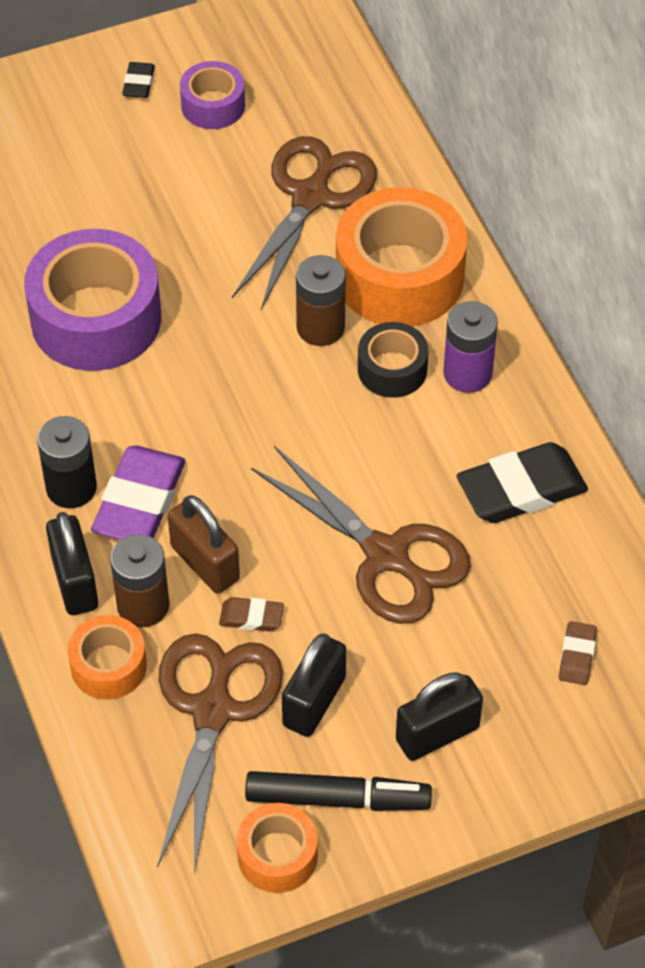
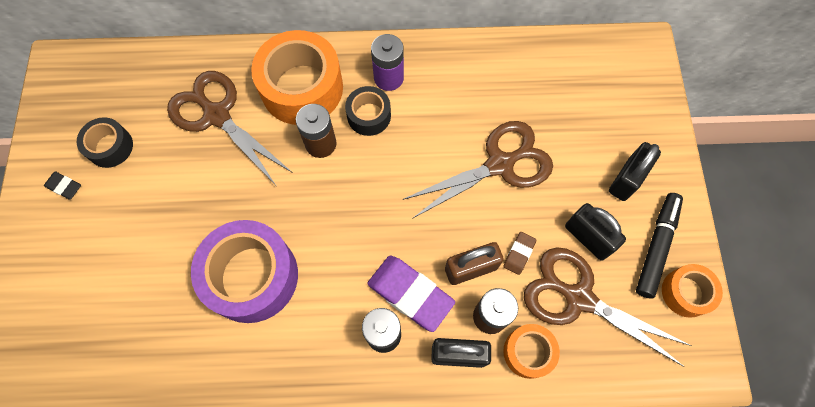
camera: 70 degrees left, 15 degrees up
purple tape [180,61,245,129] -> black tape [77,117,133,168]
black padlock [396,672,483,761] -> black padlock turned 45 degrees clockwise [609,142,661,201]
black eraser [457,442,588,523] -> none
brown eraser [559,621,597,685] -> none

